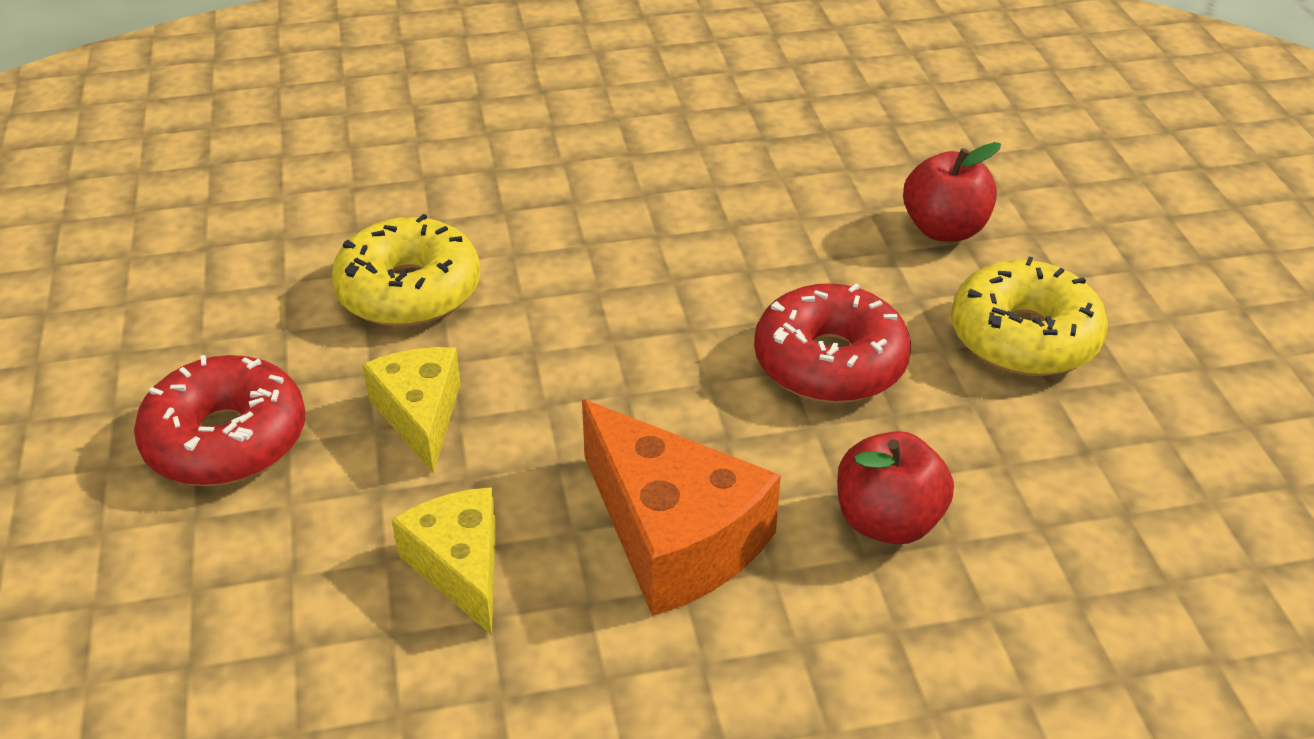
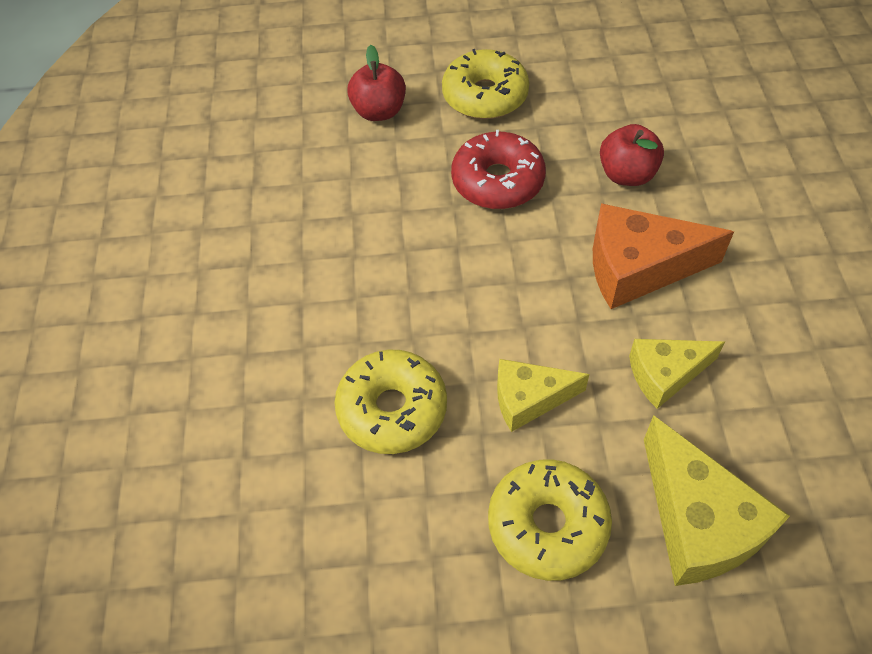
camera: 80 degrees left, 15 degrees up
red donut [134,355,305,486] -> yellow donut [488,459,612,581]
orange cheese [582,399,781,616] -> orange cheese turned 150 degrees counterclockwise [593,203,734,309]
none -> yellow cheese [644,415,790,586]

